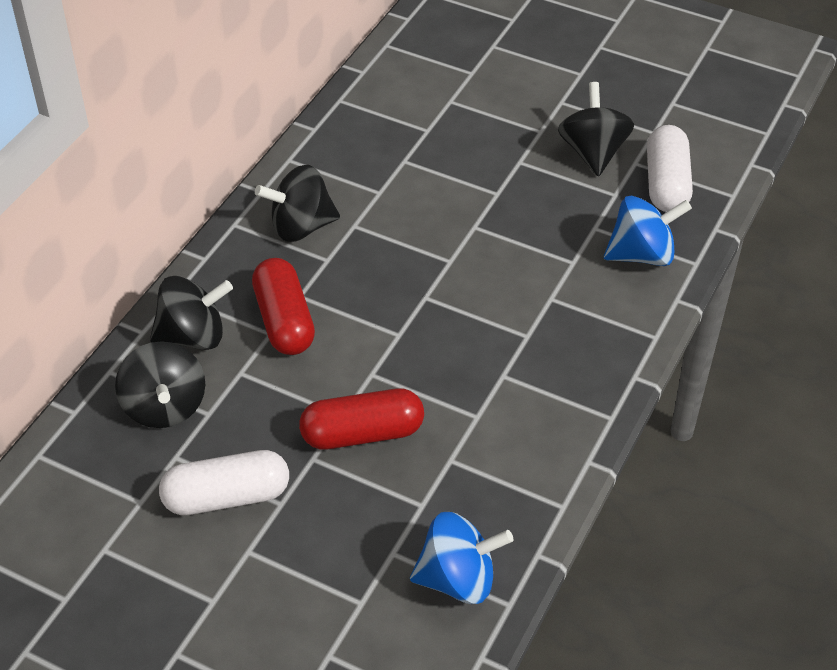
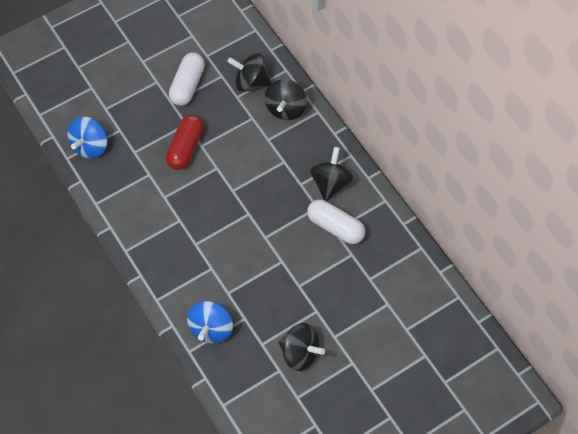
camera: 120 degrees right, 15 degrees up
red capsule [252,258,315,355] -> none
white capsule [647,125,693,212] -> white capsule moved to [307,199,365,244]

